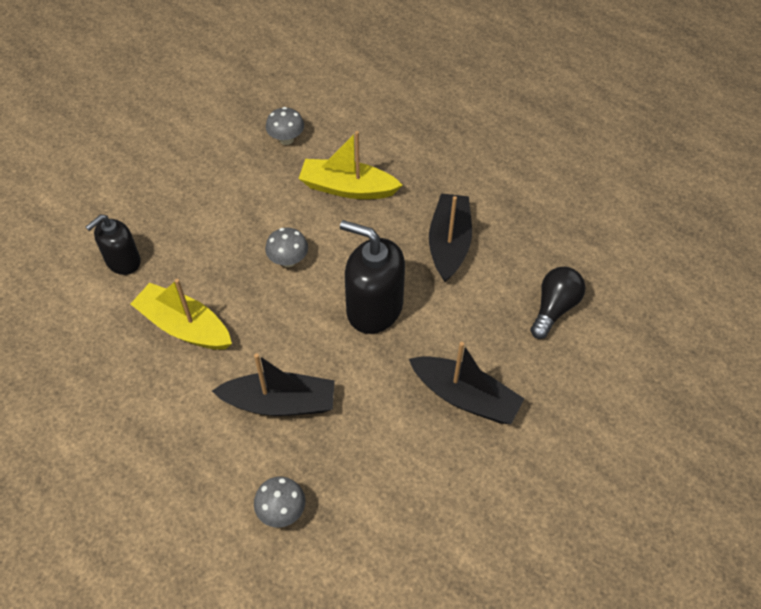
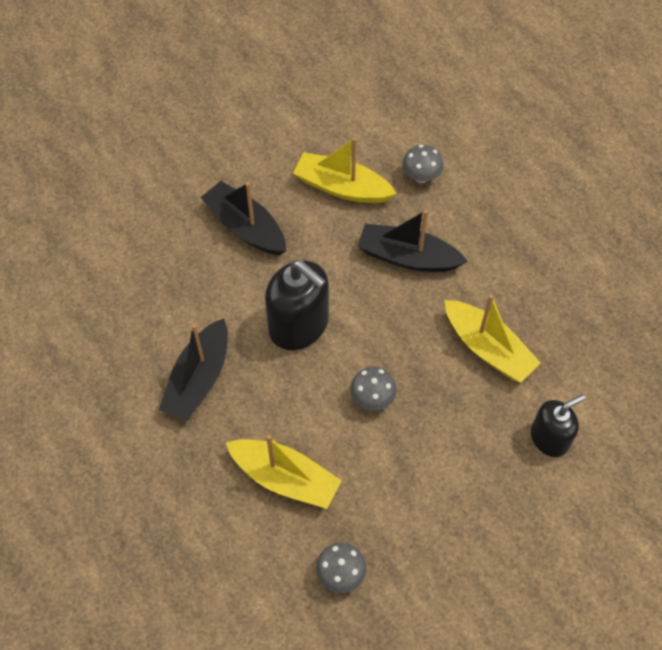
camera: 165 degrees left, 5 degrees up
black light bulb [530,267,585,339] -> none
none -> yellow boat [293,137,397,203]

